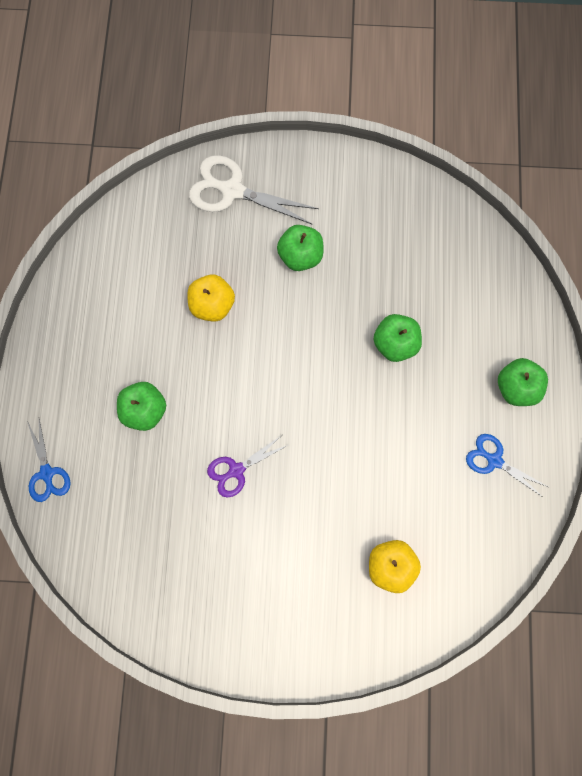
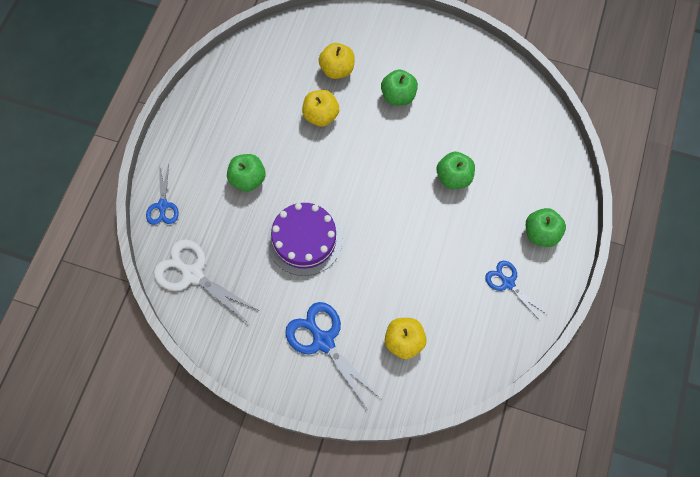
camera: 15 degrees right, 5 degrees down
white scissors [189,155,319,225] -> white scissors moved to [154,239,260,323]
purple scissors [207,435,288,498] -> purple cake [267,203,343,276]
none -> blue scissors [285,302,380,410]
none -> yellow apple [318,43,355,79]

